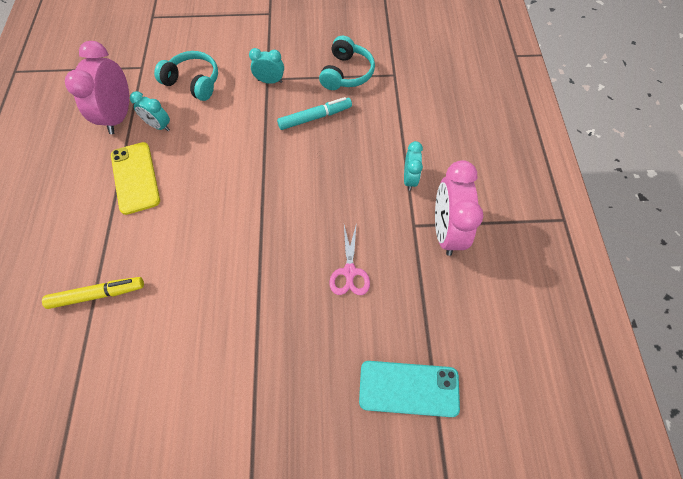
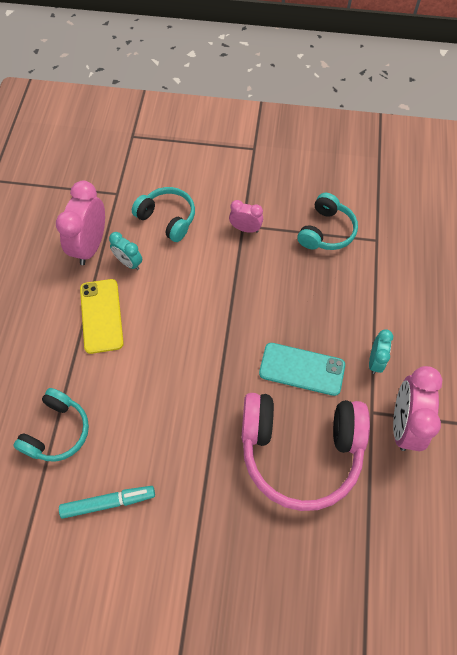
camera: 10 degrees right, 0 degrees up
yellow marker [42,277,144,309] -> turquoise headphones [13,388,89,462]
turquoise clock [249,48,284,84] -> pink clock [229,200,263,233]
turquoise marker [277,97,352,130] -> turquoise marker moved to [59,486,155,519]
pink scissors [329,222,370,295] -> pink headphones [241,393,370,511]
turquoise phone [359,361,460,417] -> turquoise phone moved to [259,343,345,396]

